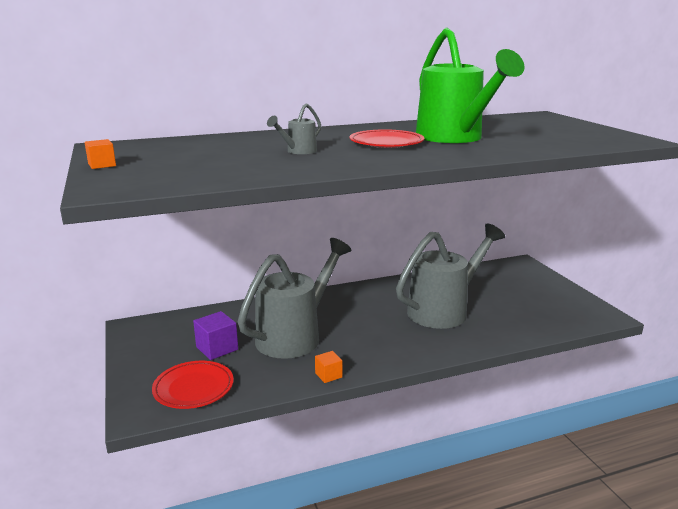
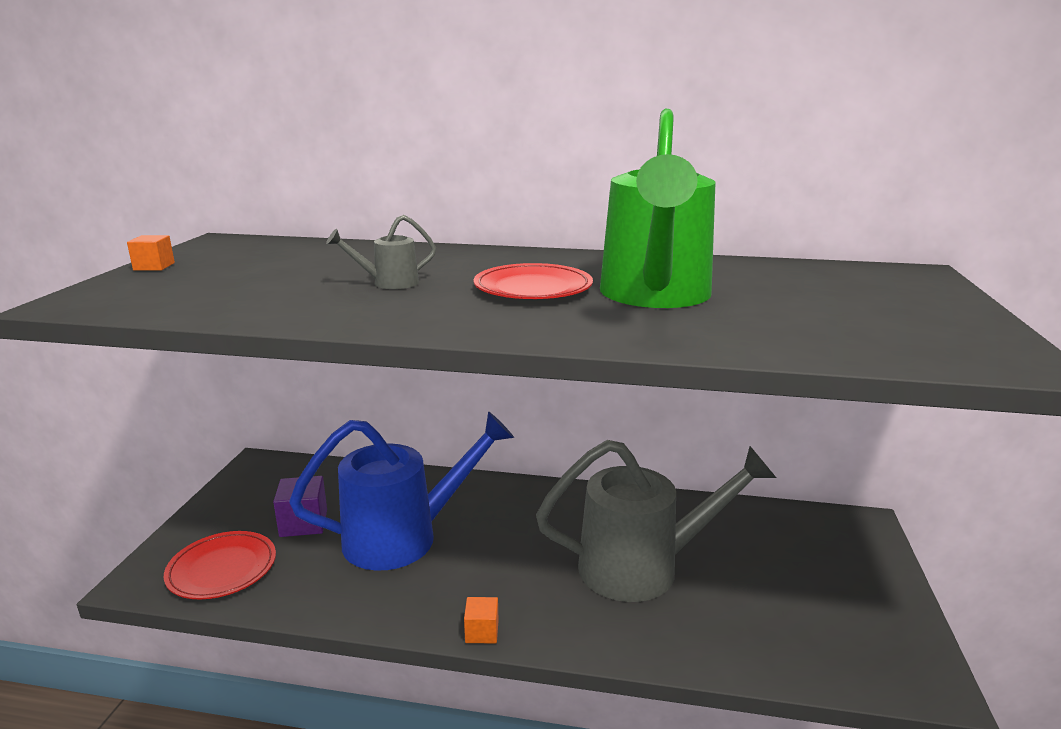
camera: 30 degrees right, 0 degrees up
grey watering can [237,238,352,359] -> blue watering can [289,411,514,571]
orange cube [315,351,343,383] -> orange cube moved to [464,597,499,643]

